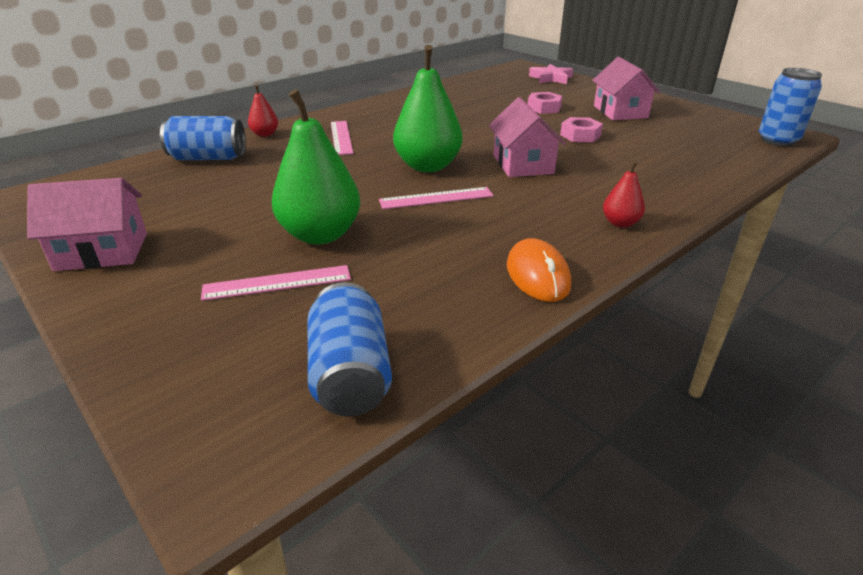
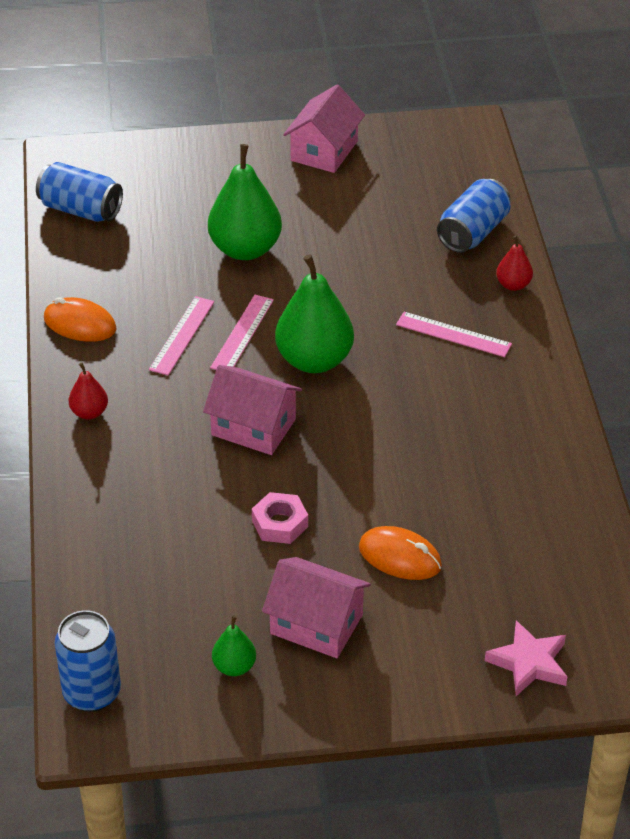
camera: 125 degrees right, 10 degrees up
pink ruler [201,265,351,301] -> pink ruler moved to [149,296,214,375]
pink nut [527,92,562,114] -> orange mouse [359,526,442,580]
none -> green pear [212,615,256,676]

